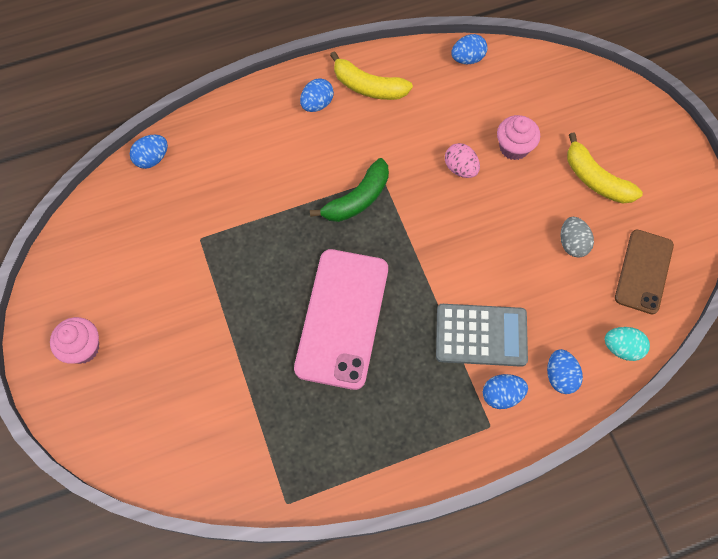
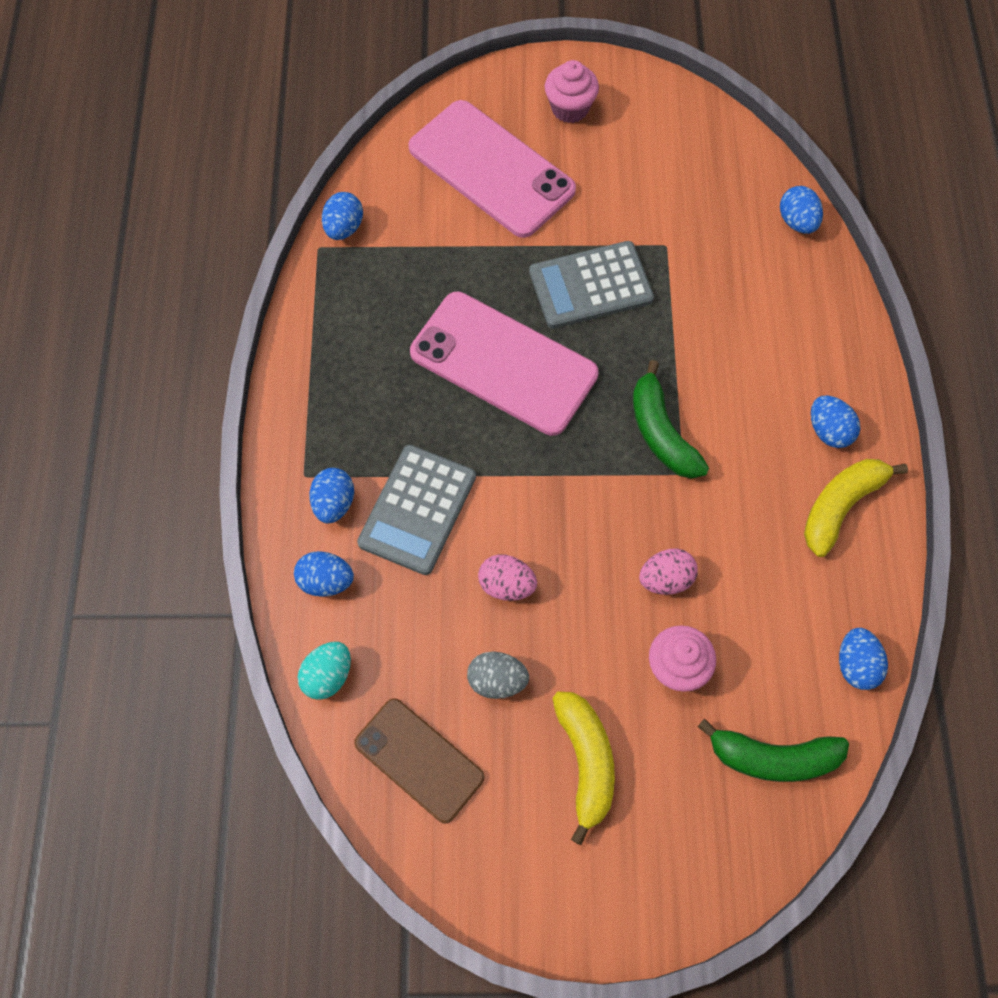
camera: 110 degrees right, 0 degrees up
yellow banana [567,132,643,204] -> yellow banana turned 105 degrees clockwise [552,692,615,845]
none -> blue egg [322,192,363,240]
none -> pink phone [408,100,576,238]
none -> pink egg [478,554,537,601]
none -> grey calculator [529,241,654,329]
none -> green banana [697,718,849,782]

